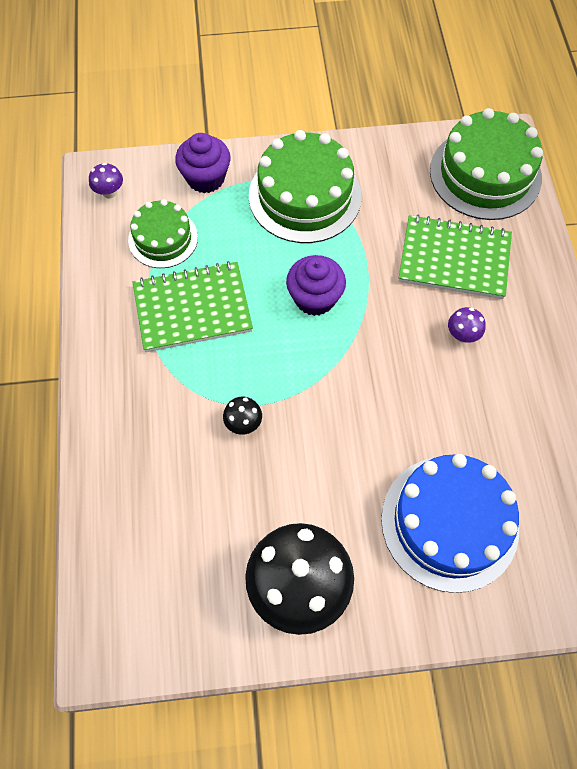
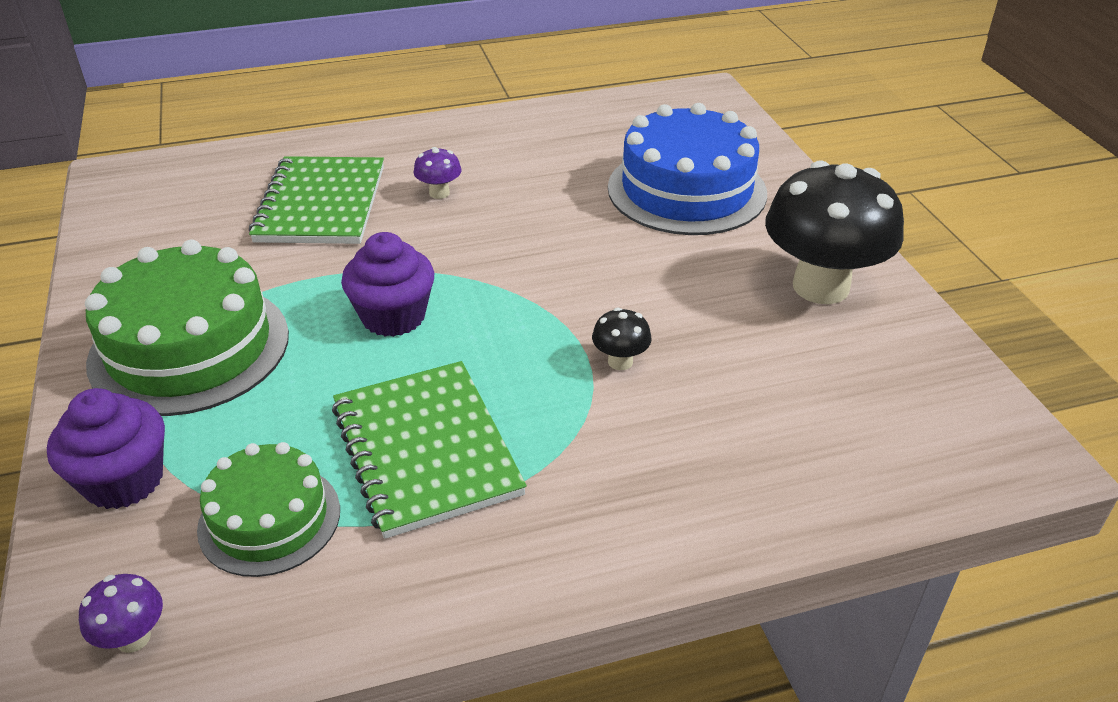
camera: 100 degrees left, 25 degrees down
green cake [430,108,543,220] -> none

